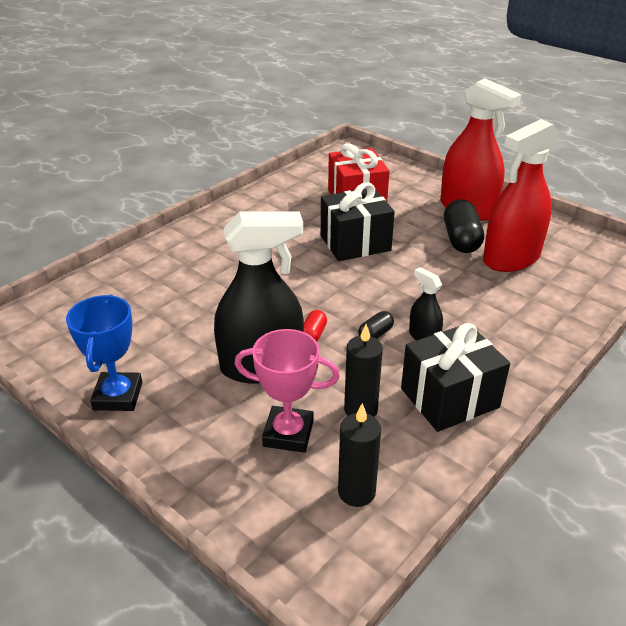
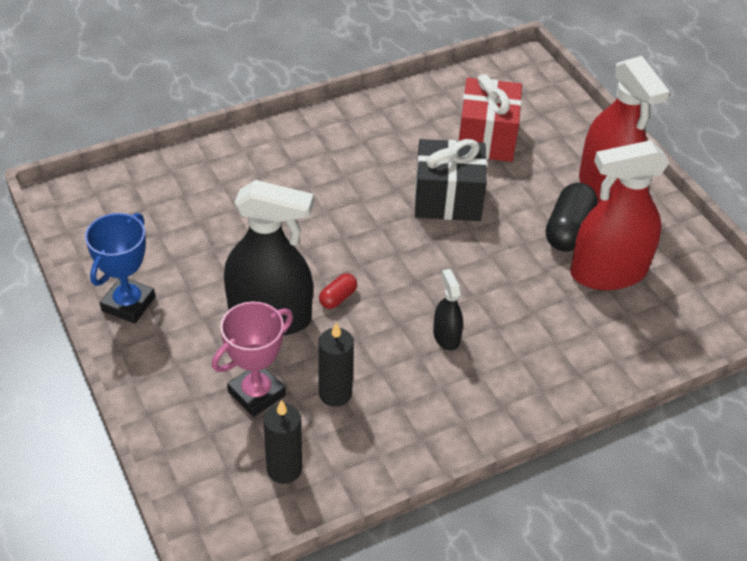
camera: 20 degrees right, 10 degrees up
pink trophy [235,329,340,453] -> pink trophy turned 75 degrees counterclockwise [212,301,293,417]
black capsule [358,311,394,339] -> none
black gift [401,323,510,432] -> none

